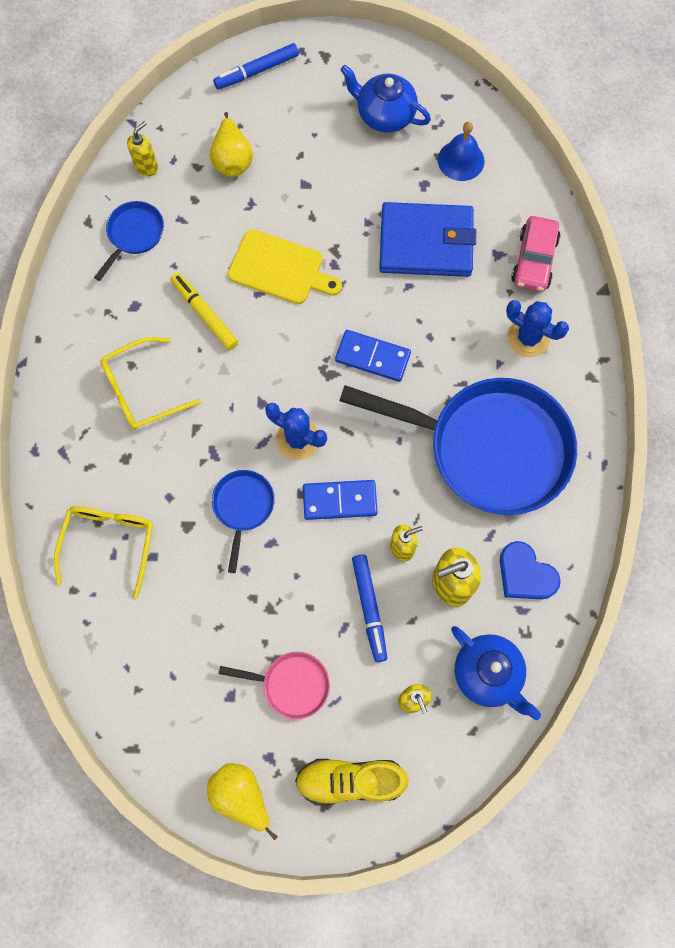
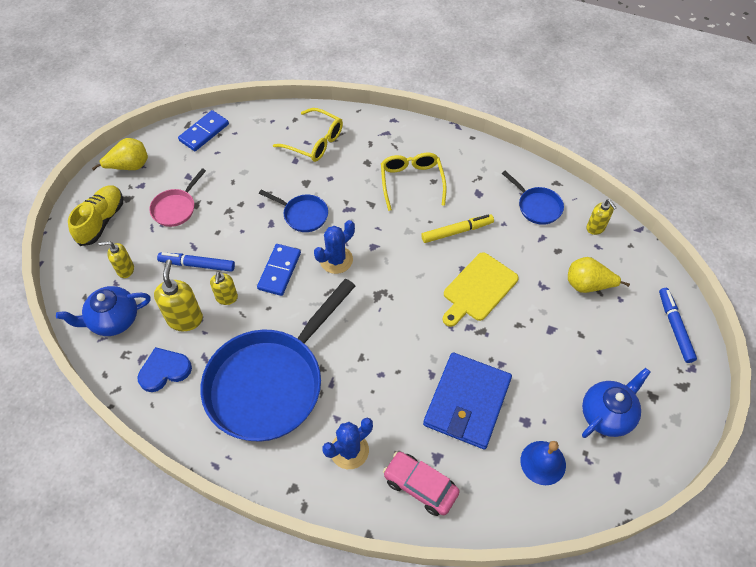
camera: 110 degrees right, 15 degrees down
blue domino [335,330,411,382] -> blue domino moved to [178,110,229,151]

